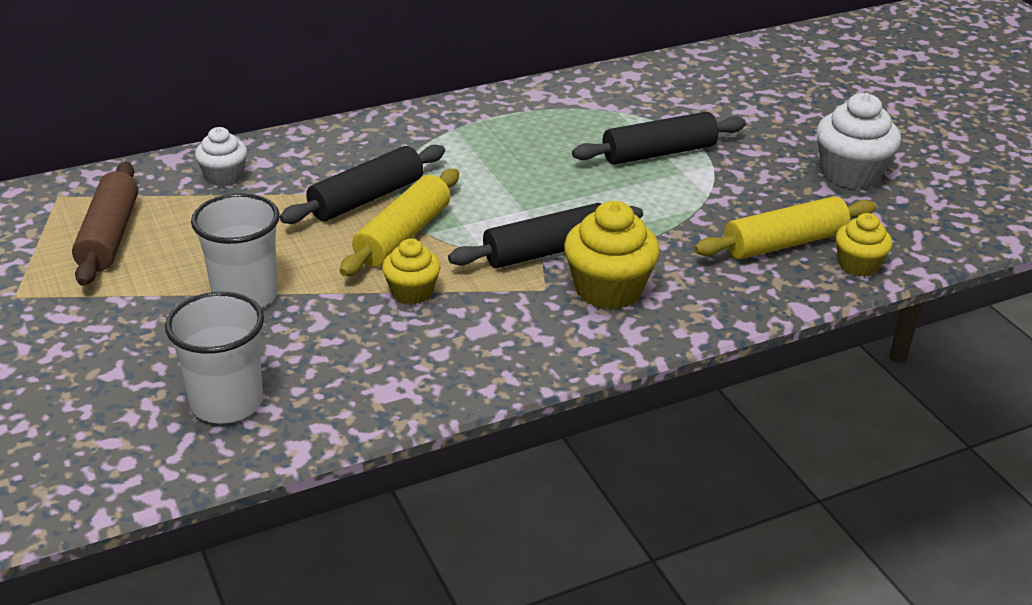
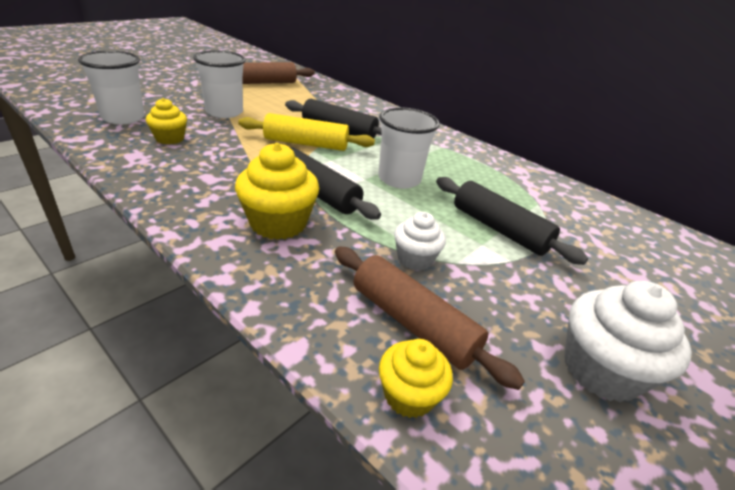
camera: 65 degrees right, 0 degrees up
white cupcake [195,127,247,186] -> white cupcake moved to [394,212,446,271]
yellow cupcake [382,239,441,305] -> yellow cupcake moved to [146,98,187,144]
yellow rolling pin [694,196,876,259] -> brown rolling pin [335,246,525,390]
none -> white cup [378,107,440,189]

